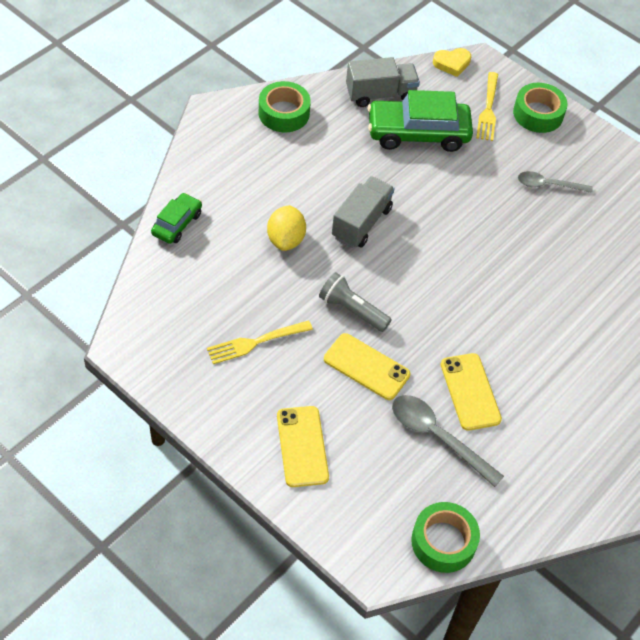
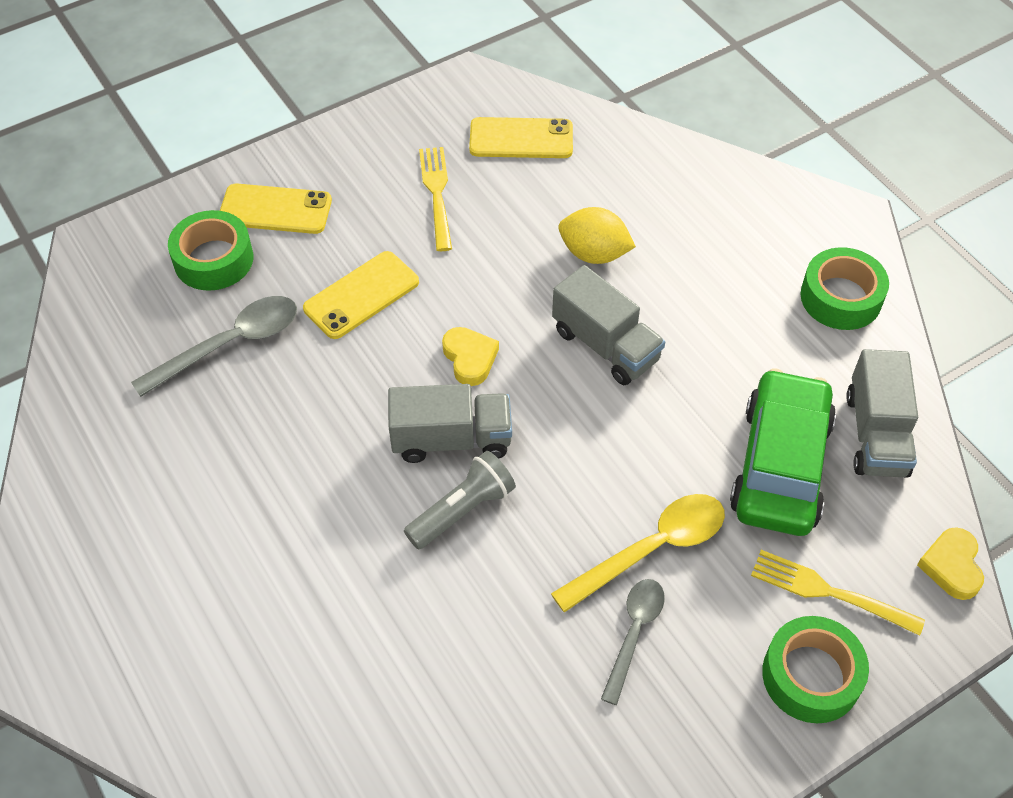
camera: 110 degrees right, 0 degrees up
green car [151,193,202,244] -> none
grey flashlight [319,272,392,332] -> grey flashlight moved to [404,451,516,549]
green tape [412,502,480,573] -> green tape moved to [168,210,253,291]
yellow phone [441,353,502,431] -> yellow phone moved to [469,117,573,158]
none -> grey truck [388,384,512,463]
none -> yellow heart [442,327,499,386]
none -> yellow spoon [551,494,725,613]

